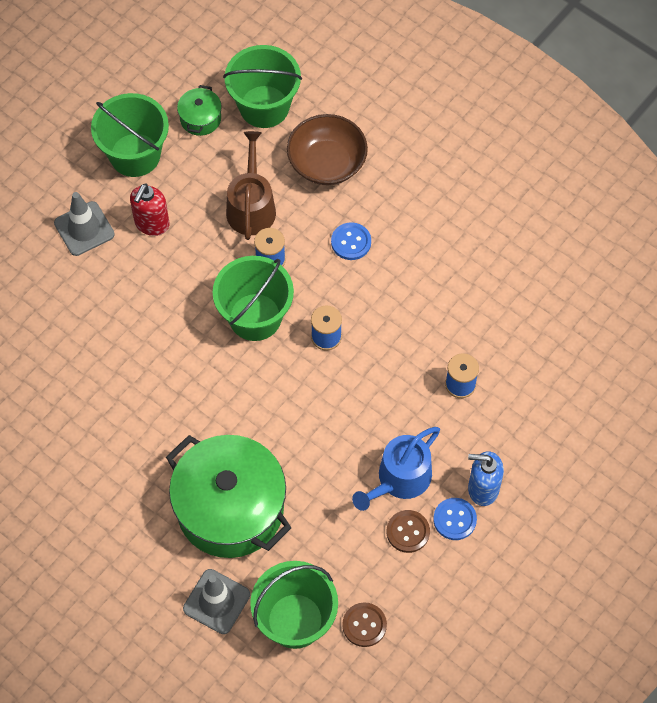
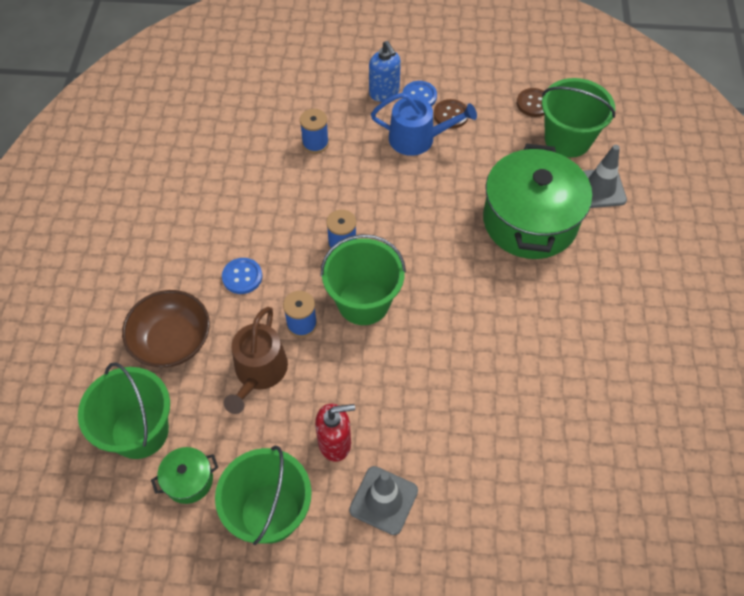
camera: 125 degrees left, 5 degrees down
brown watering can [226,131,276,240] -> brown watering can turned 45 degrees counterclockwise [224,307,288,414]

